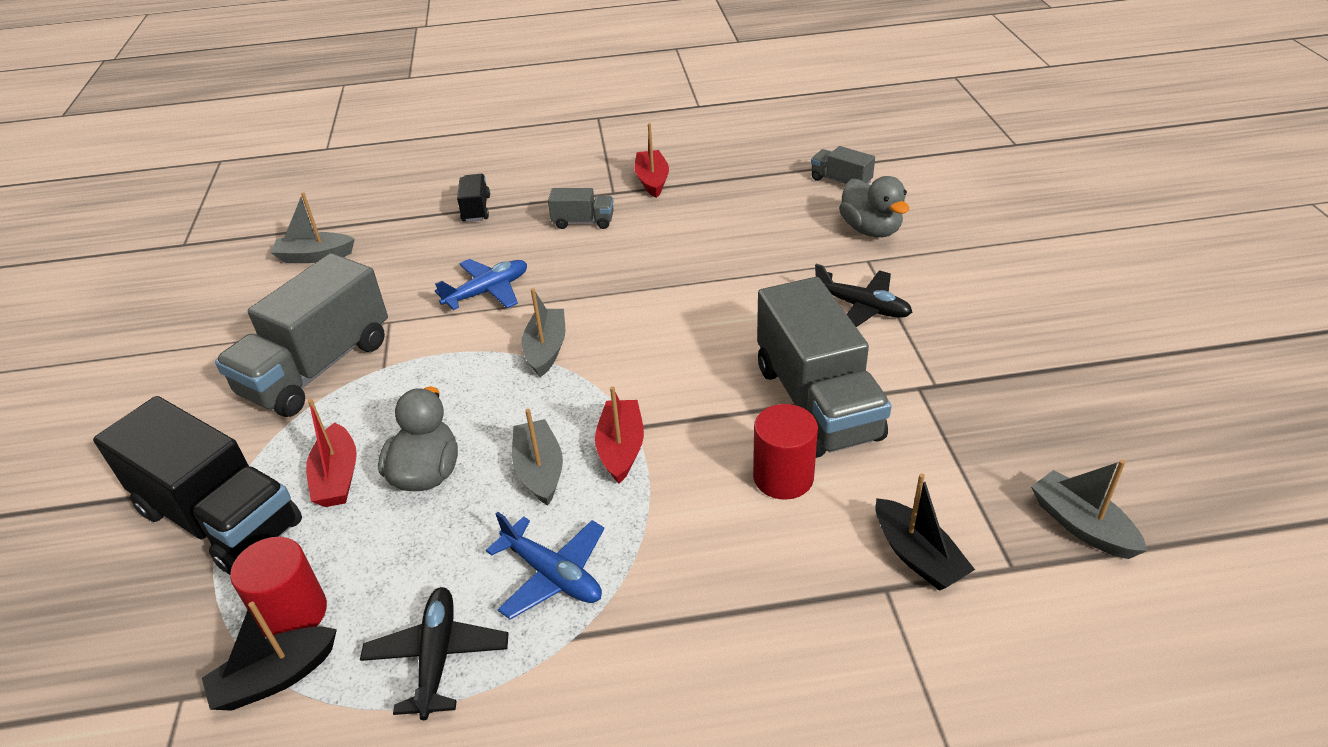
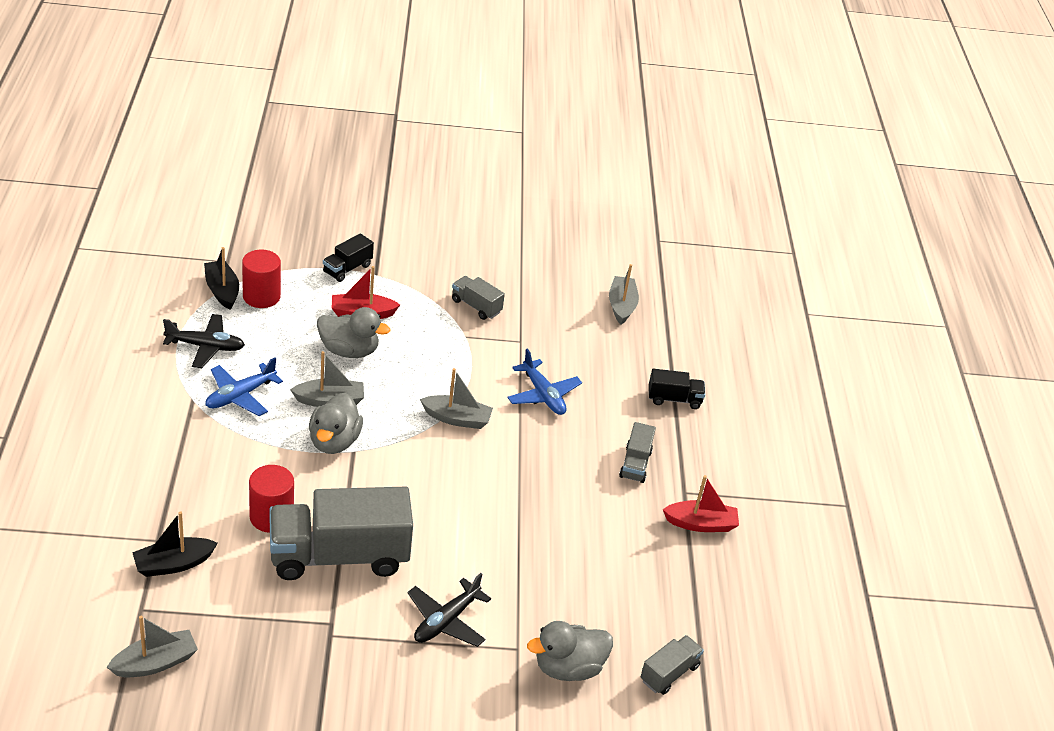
camera: 90 degrees right, 0 degrees up
black truck [93,396,302,574] -> black truck [323,233,374,282], size x0.46
grey truck [215,253,388,417] -> grey truck [452,276,505,320], size x0.46
red boat [595,386,644,484] -> grey duck [309,393,363,454]

